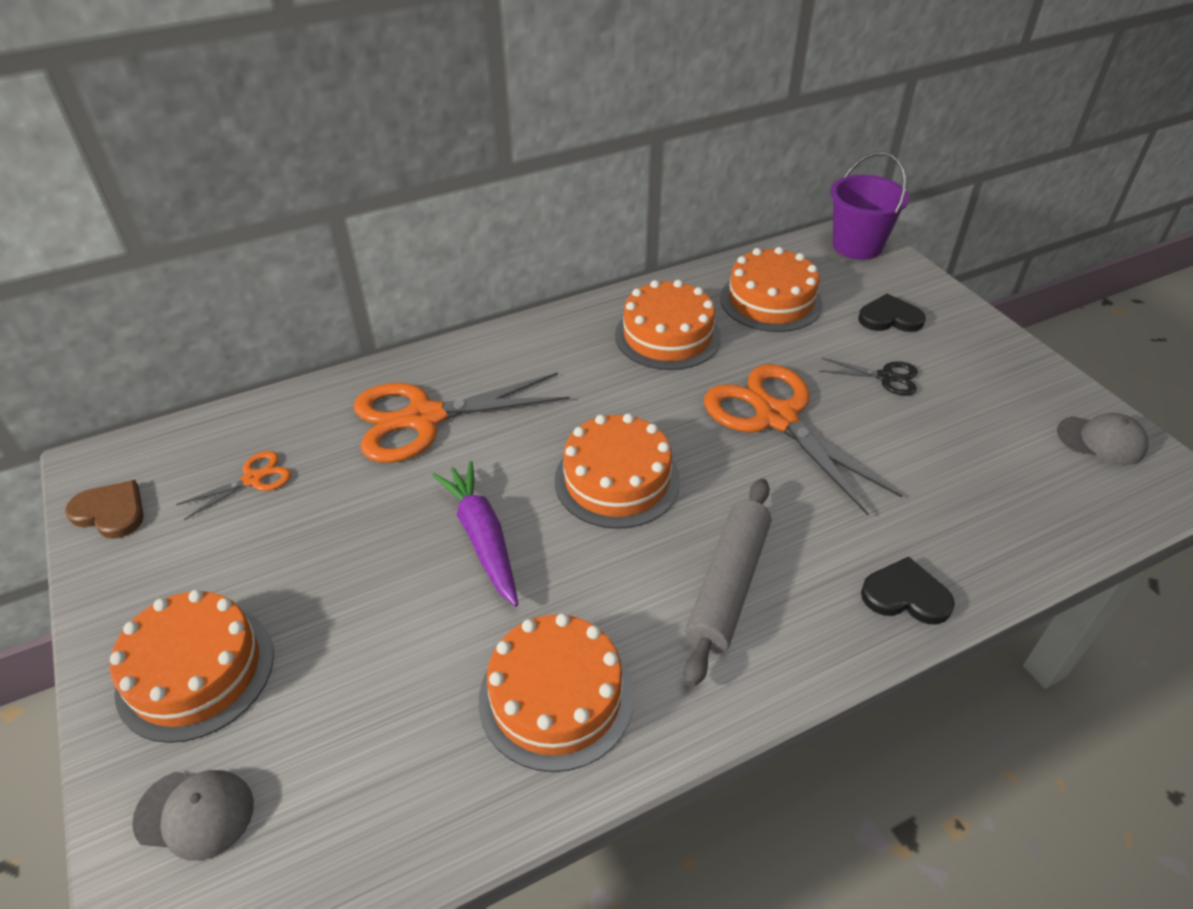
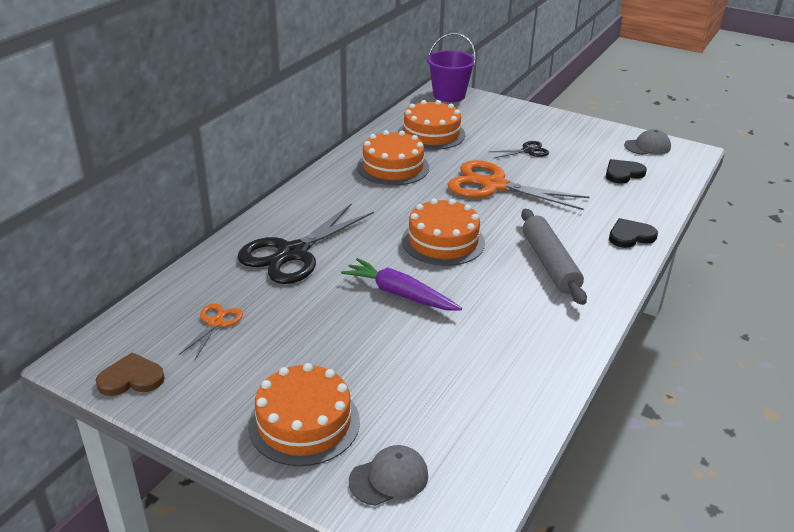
camera: 35 degrees left, 10 degrees down
orange scissors [354,373,569,463] -> black scissors [237,204,374,284]
orange cake [479,613,634,772] -> none
black heart [858,294,926,332] -> black heart moved to [606,159,647,184]

